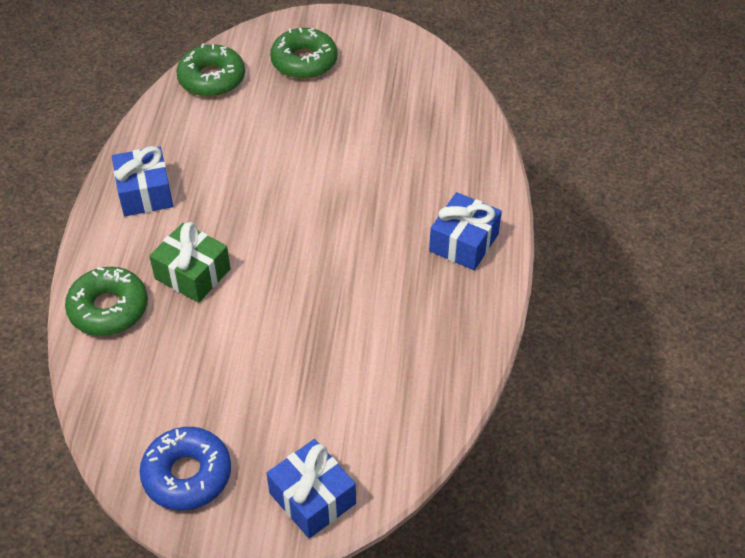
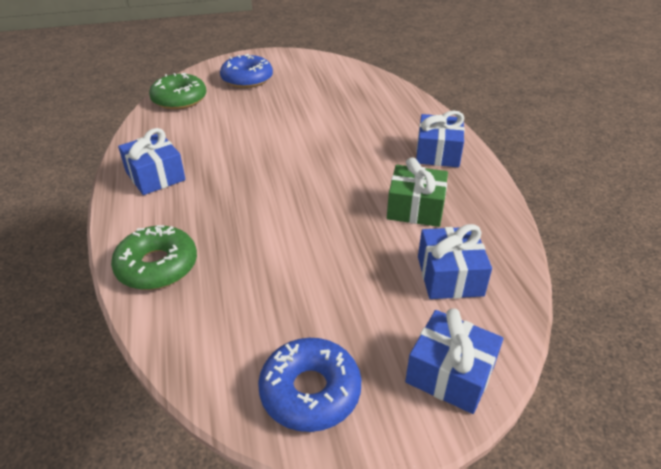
camera: 20 degrees left, 10 degrees down
green gift [149,222,231,303] -> green gift moved to [387,157,448,227]
green donut [270,28,338,79] -> blue donut [220,54,273,88]
none -> blue gift [418,224,492,299]

